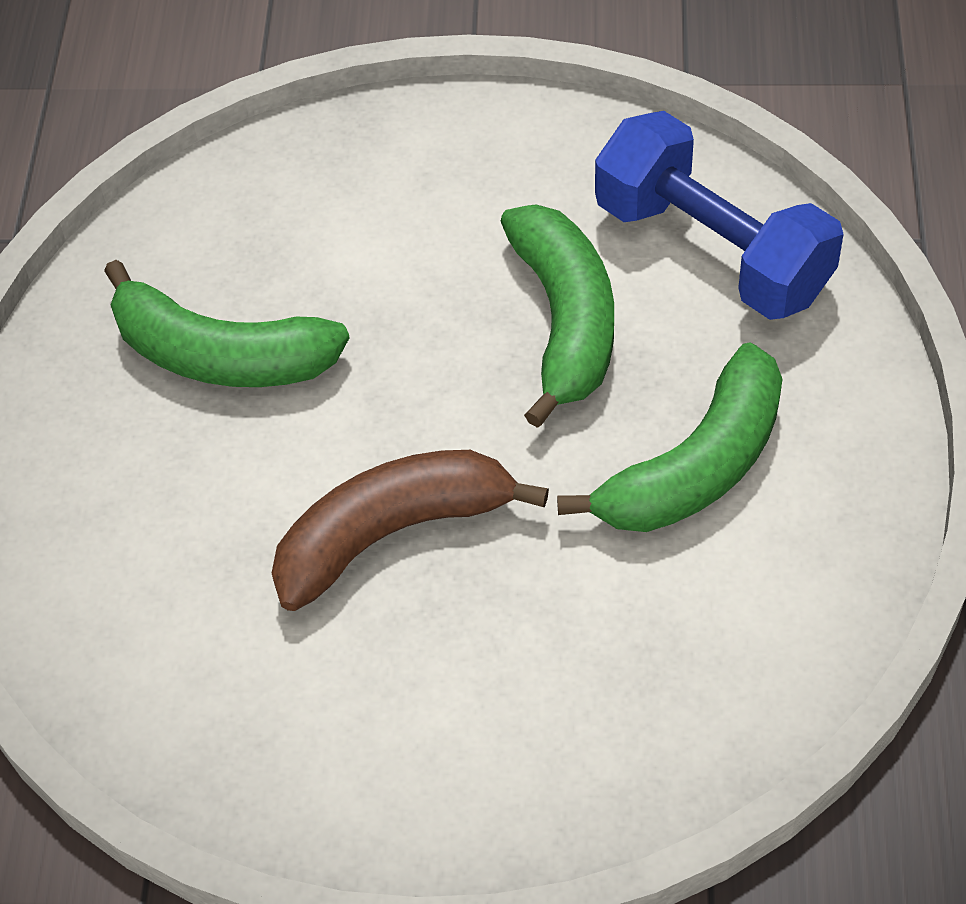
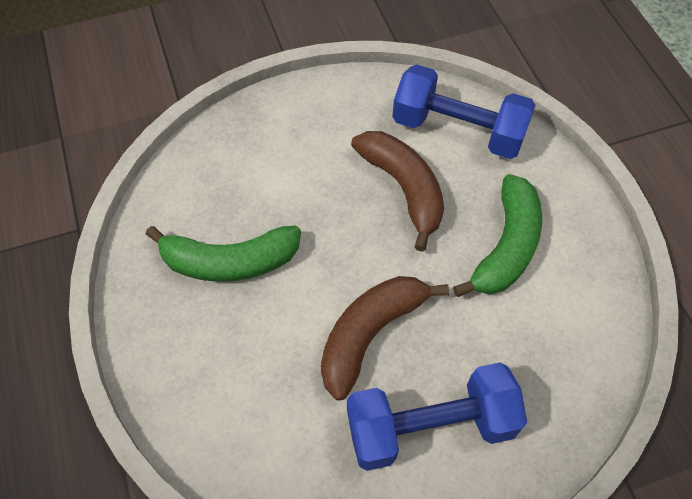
camera: 25 degrees left, 5 degrees up
green banana [501,204,614,428] -> brown banana [351,131,444,252]
none -> blue dumbbell [347,362,527,471]

